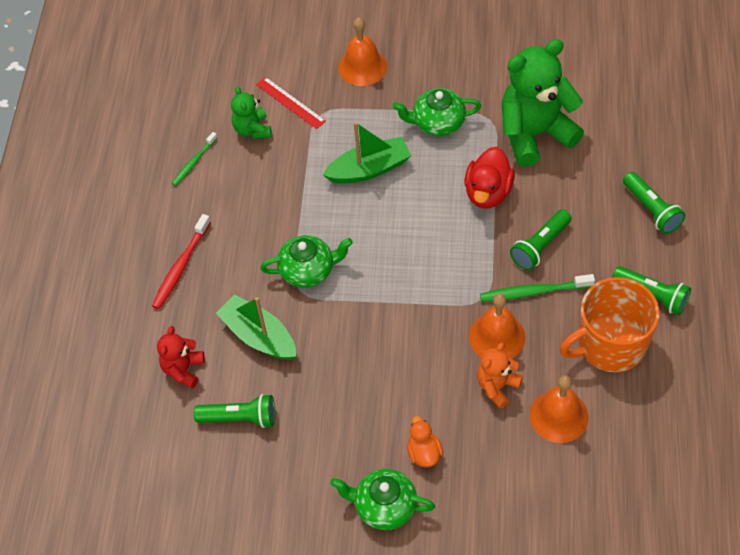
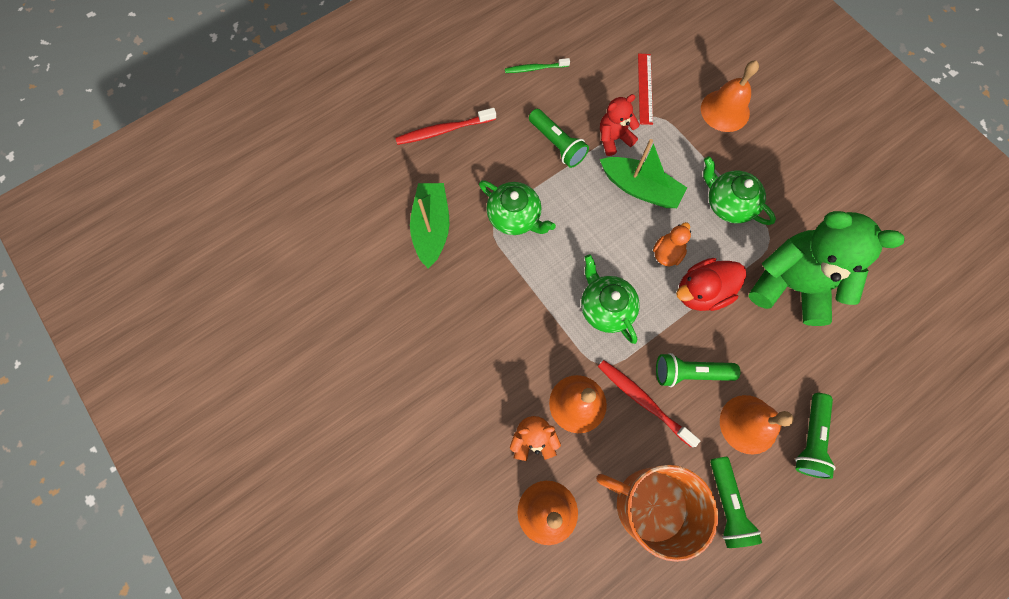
camera: 45 degrees right, 15 degrees up
red teddy bear [157,326,205,389] -> red teddy bear moved to [600,94,640,156]
green flashlight [194,394,275,428] -> green flashlight moved to [529,109,589,168]
green teddy bear [231,86,271,139] -> none
green teapot [330,469,435,530] -> green teapot moved to [581,255,640,344]
orange duck [407,416,443,467] -> orange duck moved to [653,222,691,266]
green toothbrush [480,274,595,302] -> red toothbrush [598,360,700,448]
none -> orange bell [720,395,794,455]

